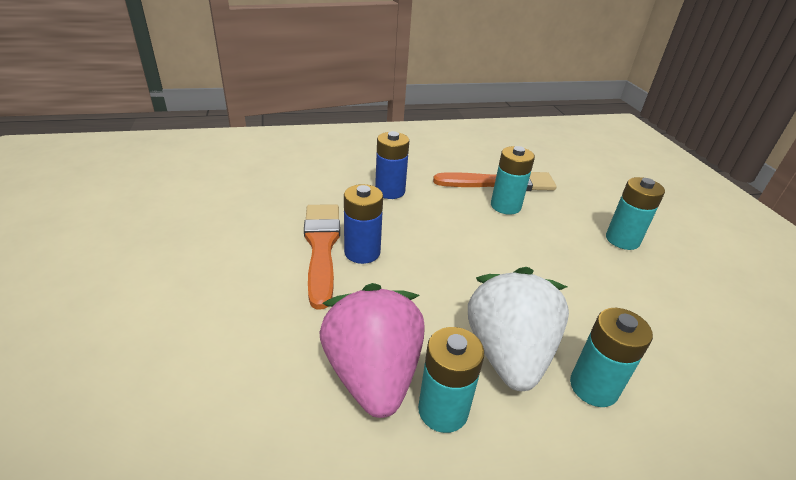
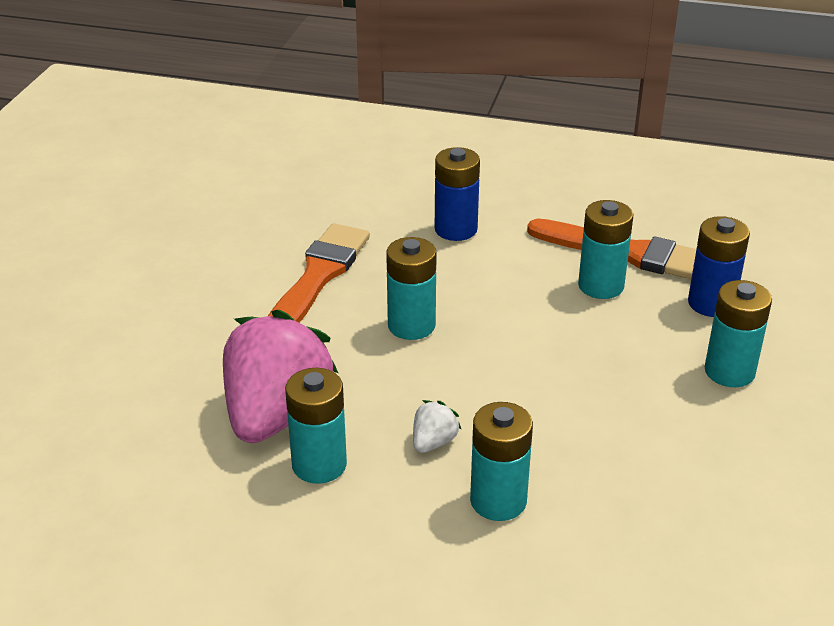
camera: 30 degrees right, 0 degrees up
blue battery [344,184,383,264] -> blue battery moved to [688,216,750,317]
white strawberry [468,267,569,391] -> white strawberry [413,400,462,453], size x0.41
none -> turquoise battery [386,237,437,340]

